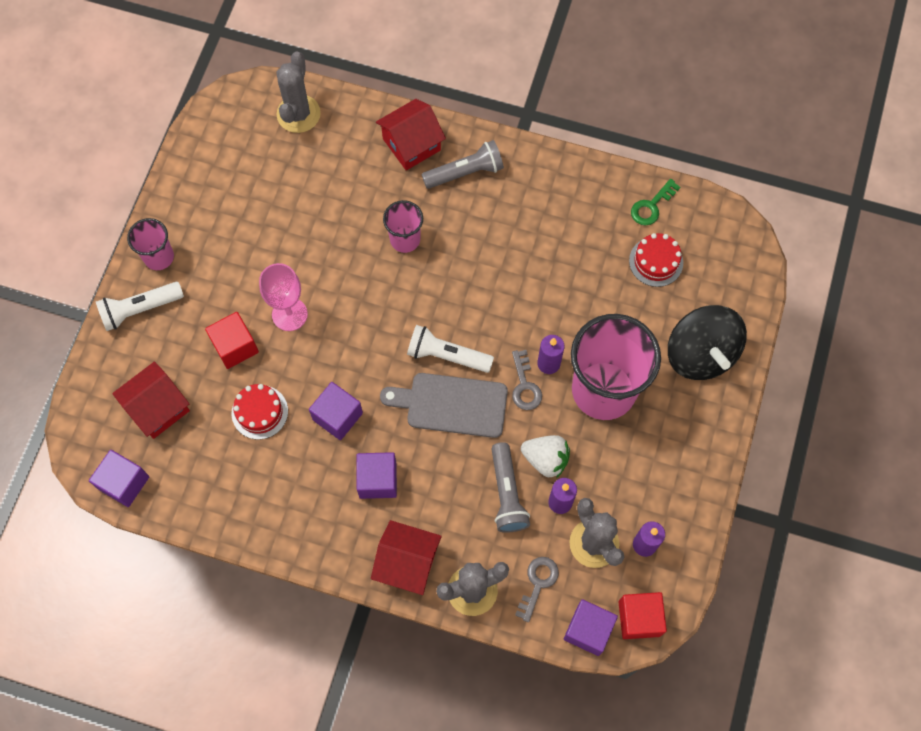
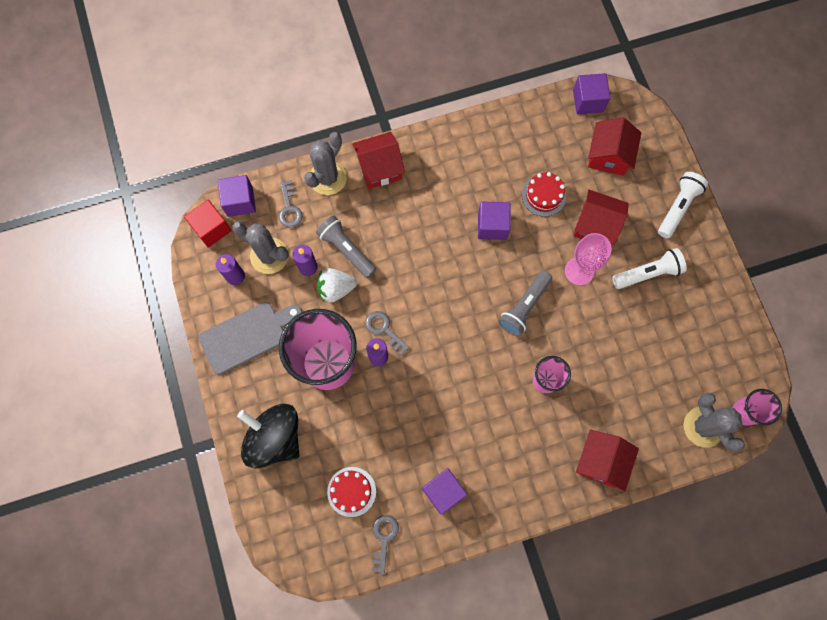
camera: 145 degrees right, 5 degrees up
pink cup [127,218,174,270] -> pink cup moved to [733,389,782,426]
red cube [205,312,259,369] -> red house [573,190,628,245]
purple cube [356,452,397,499] -> purple cube moved to [422,468,467,514]
grey cutting board [380,373,508,438] -> grey cutting board moved to [199,302,302,375]
white flashlight [407,325,494,373] -> white flashlight moved to [612,248,686,289]
grey flashlight [422,140,504,189] -> grey flashlight moved to [498,271,552,336]
green key [631,179,680,225] -> grey key [372,515,399,574]

